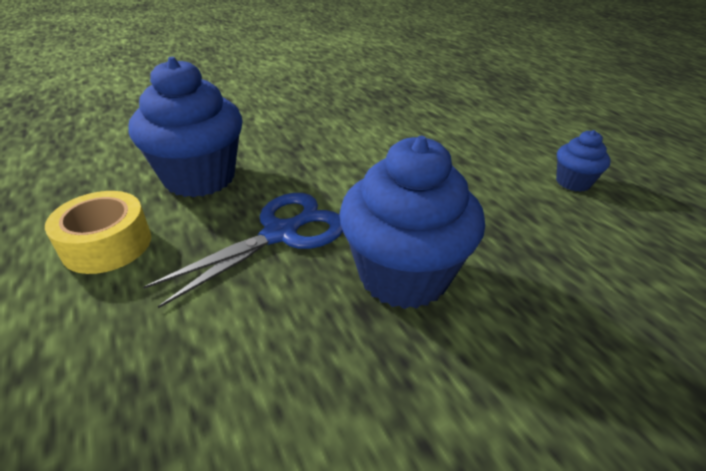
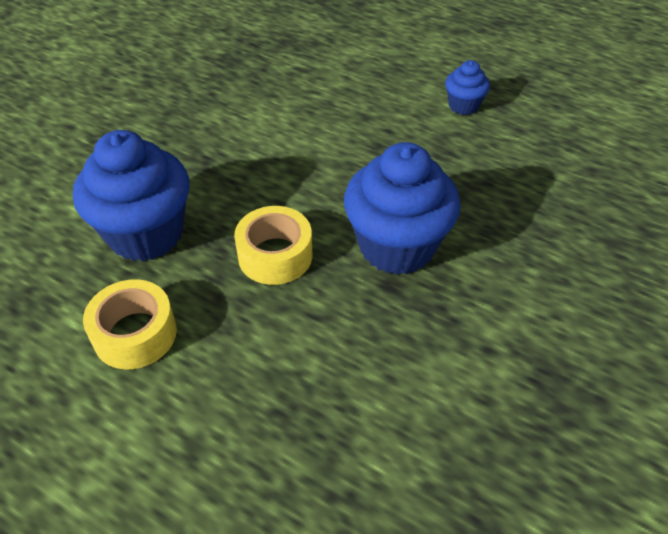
camera: 30 degrees left, 10 degrees up
blue scissors [143,193,343,308] -> yellow tape [234,206,312,285]

